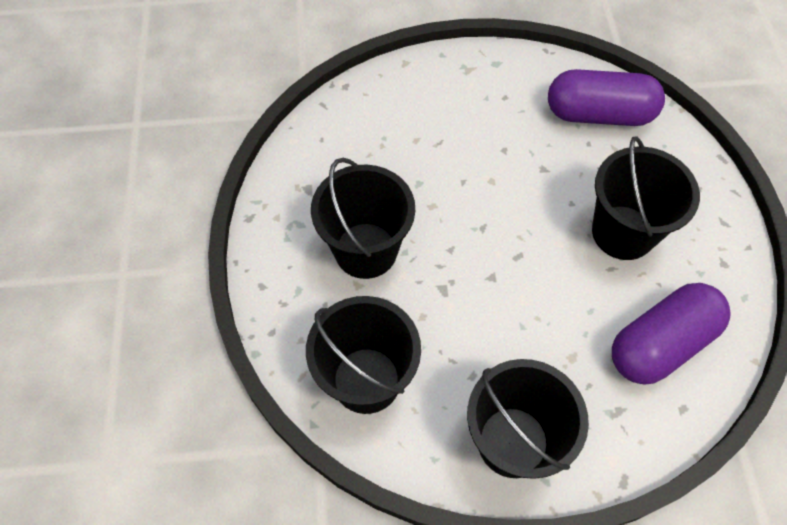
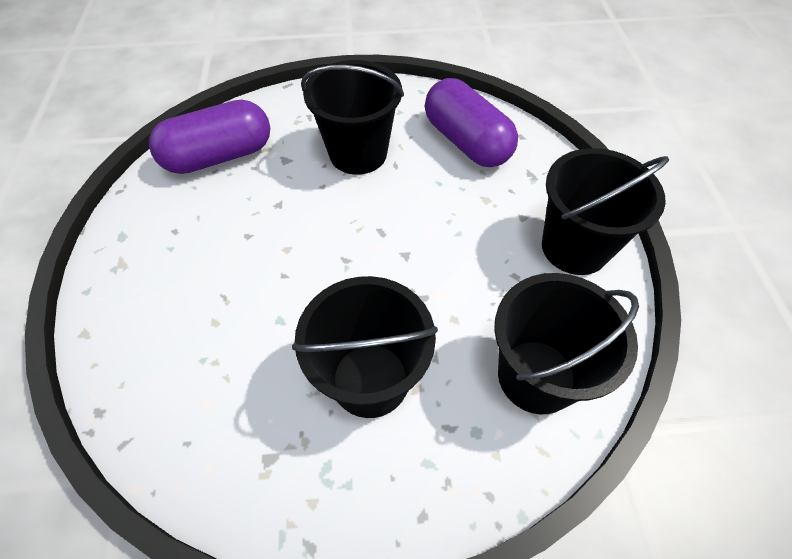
camera: 90 degrees left, 5 degrees down
purple capsule [548,69,665,126] -> purple capsule turned 60 degrees clockwise [149,100,270,174]

